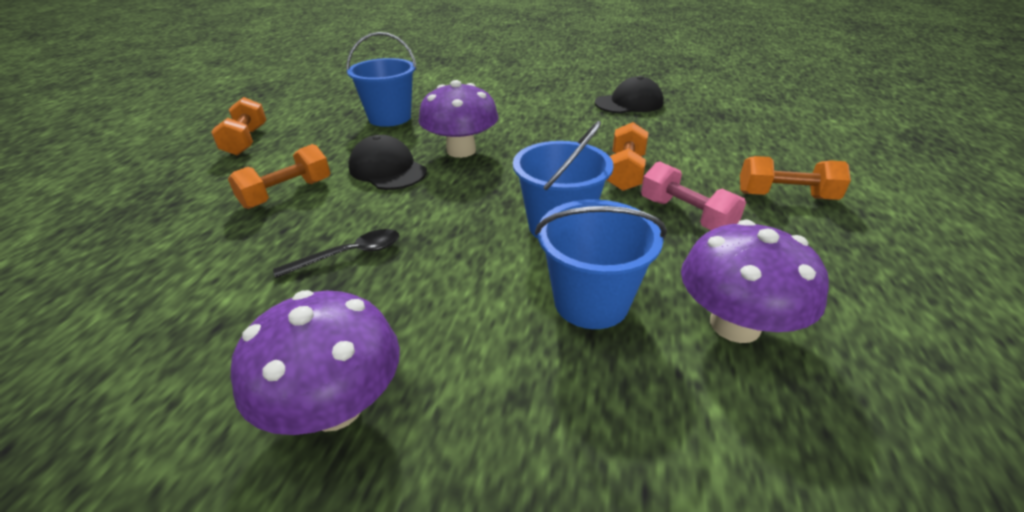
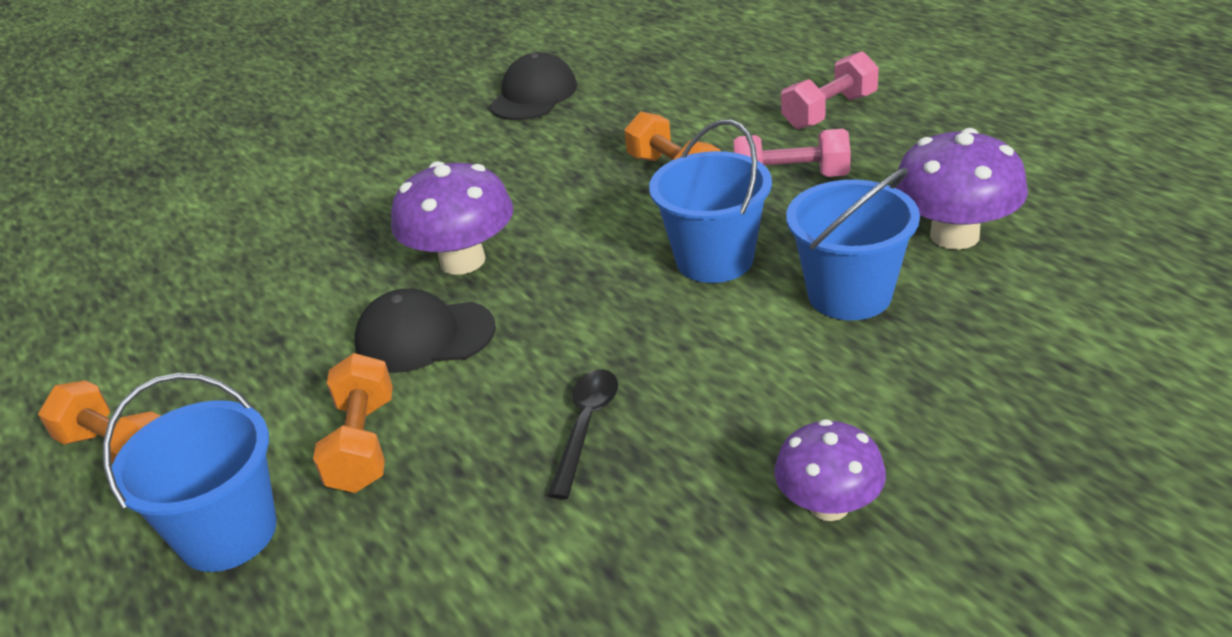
camera: 45 degrees left, 0 degrees up
purple mushroom [231,290,400,435] -> purple mushroom [774,419,886,521], size x0.65
blue bucket [346,32,417,127] -> blue bucket moved to [103,373,277,572]
orange dumbbell [740,156,851,200] -> pink dumbbell [781,51,879,129]

